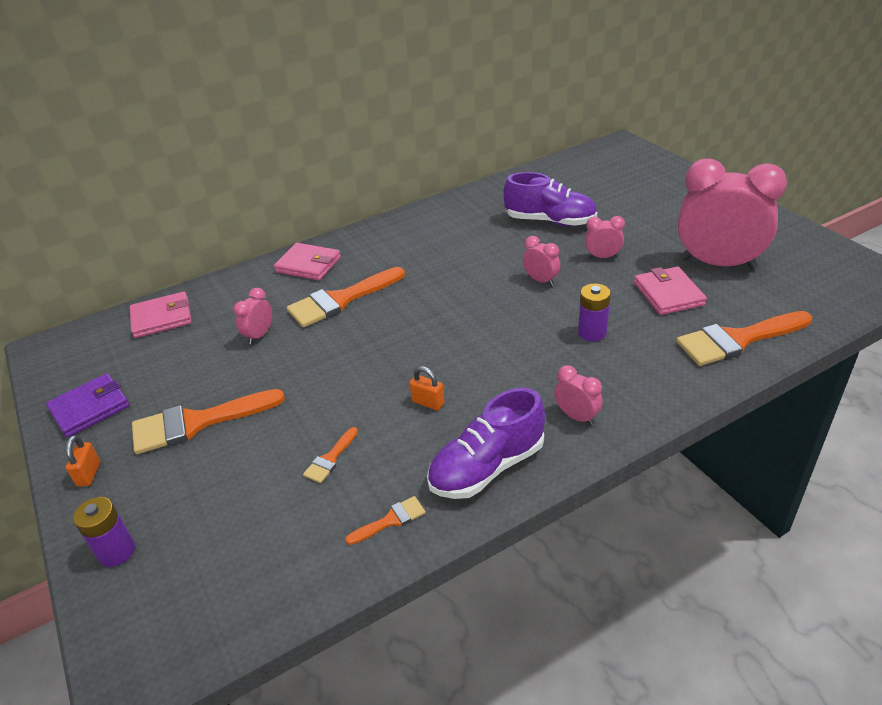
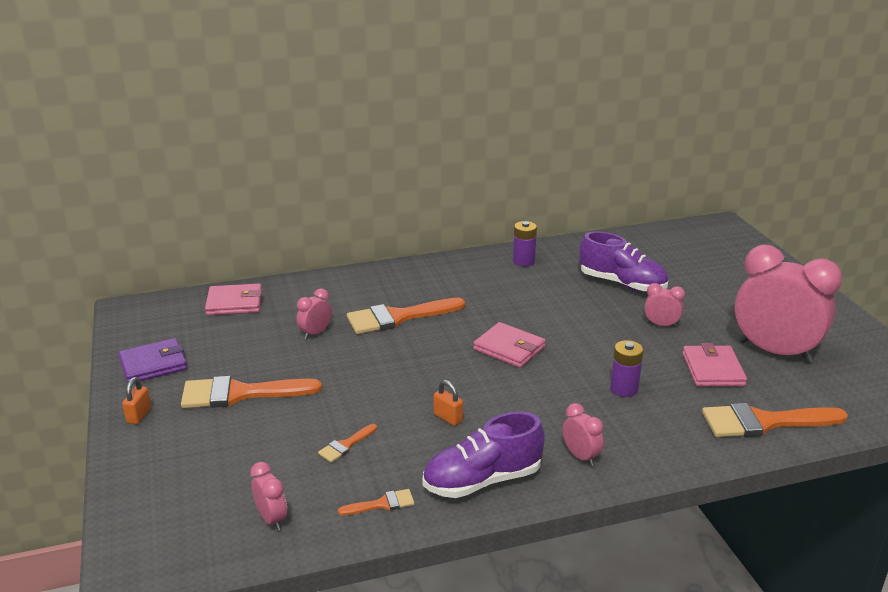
camera: 10 degrees right, 10 degrees down
purple battery [73,497,135,567] -> purple battery moved to [513,221,537,266]
pink wallet [274,243,341,280] -> pink wallet moved to [473,322,546,368]
pink clock [523,236,560,286] -> pink clock moved to [250,462,287,531]

